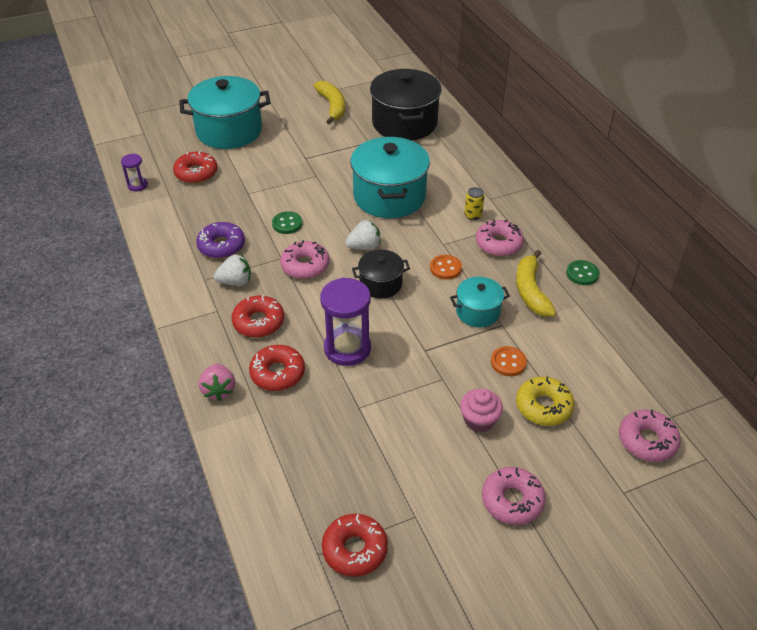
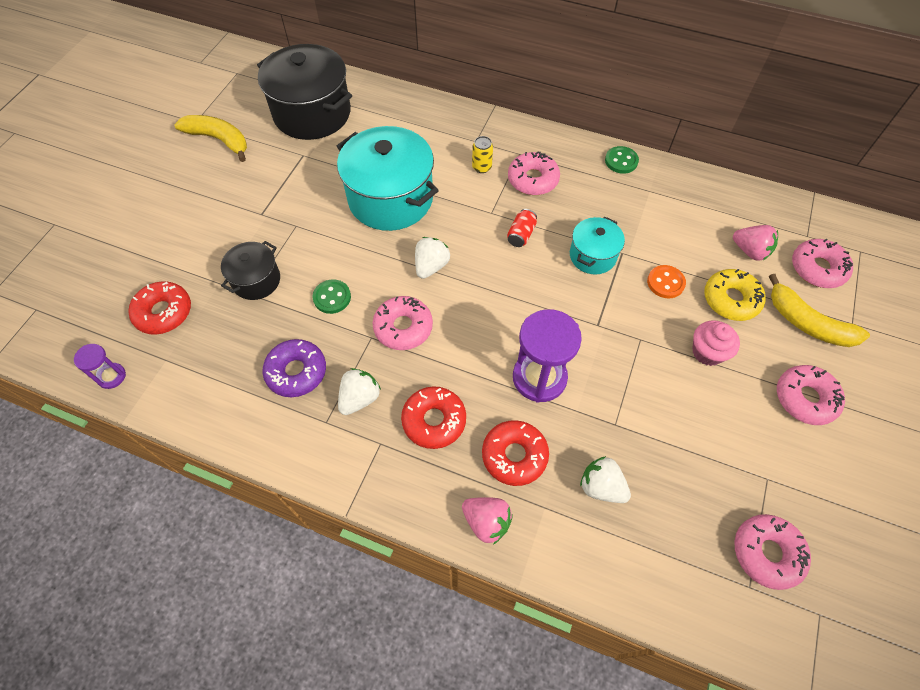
camera: 45 degrees left, 15 degrees up
turquoise pot [179,76,271,149] -> none
red donut [322,514,388,577] -> pink donut [734,514,811,590]
black pot [352,250,410,299] -> black pot moved to [221,241,280,300]
orange button [430,255,462,280] -> red can [507,209,537,247]
yellow banana [516,250,556,317] -> yellow banana moved to [769,274,870,347]
none -> white strawberry [580,456,631,503]
none -> pink strawberry [733,225,778,261]

